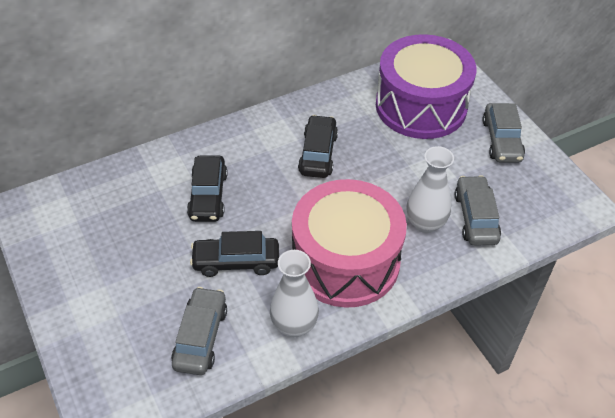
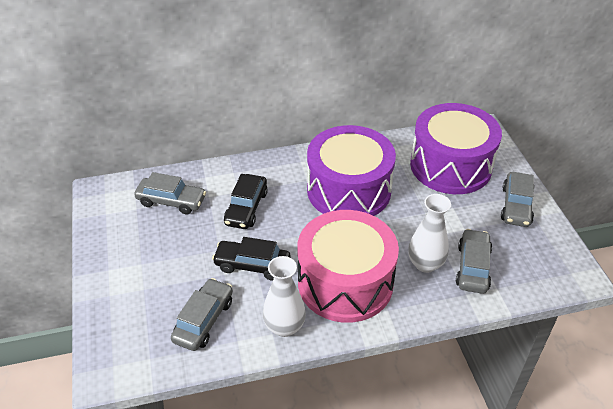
camera: 15 degrees right, 5 degrees down
black car [298,115,338,178] -> purple drum [307,125,396,216]
none -> grey car [134,172,206,215]

